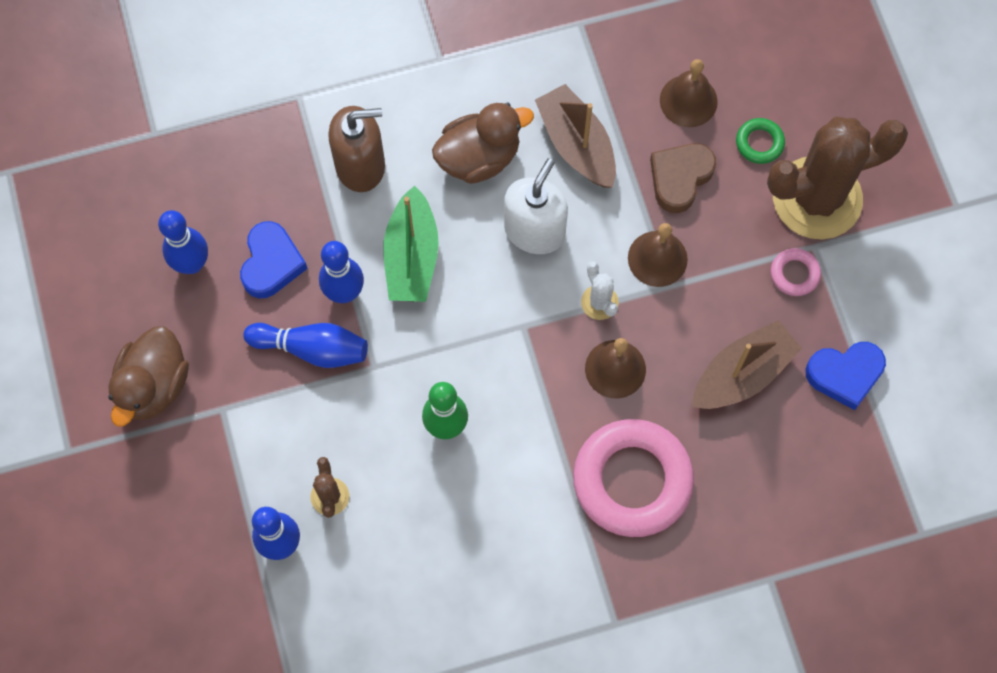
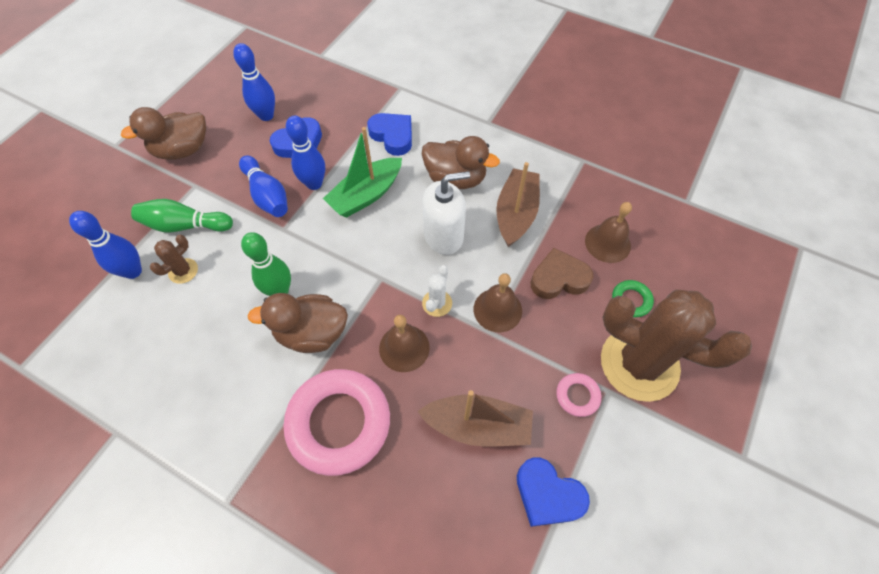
camera: 45 degrees right, 10 degrees down
brown soap dispenser [328,106,385,192] -> blue heart [367,113,412,156]
none -> green bowling pin [131,199,233,233]
none -> brown duck [247,293,348,353]

